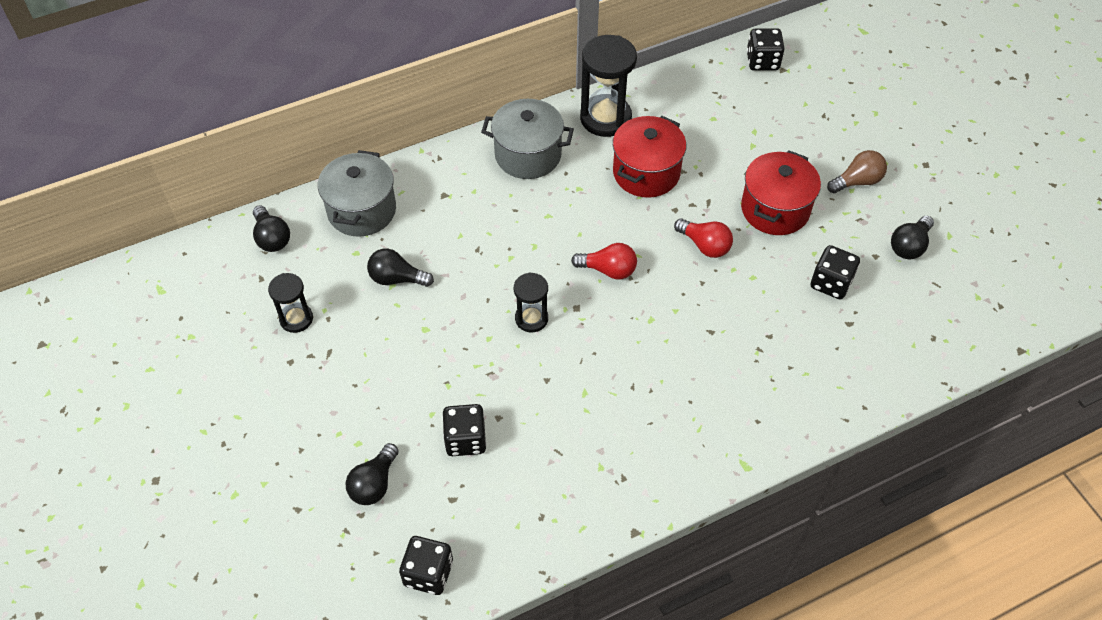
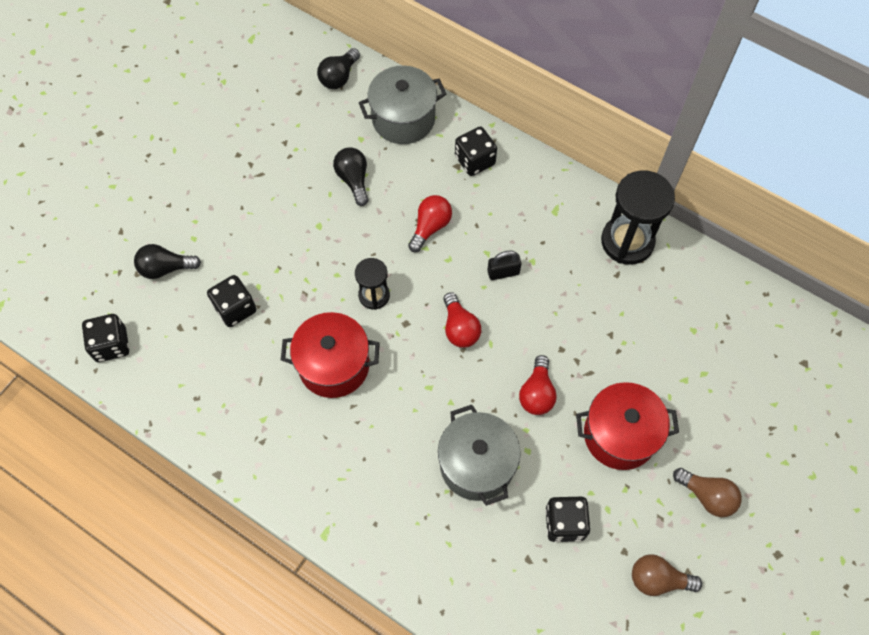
camera: 60 degrees right, 10 degrees up
black hourglass [268,273,313,333] -> none
grey pot [481,99,574,179] -> grey pot moved to [438,405,521,506]
red pot [613,116,686,198] -> red pot moved to [281,312,380,398]
black dice [747,28,785,71] -> black dice moved to [455,126,497,176]
black light bulb [891,216,934,259] -> brown light bulb [632,554,702,596]
none -> red light bulb [408,195,452,252]
none -> black padlock [487,251,521,280]

